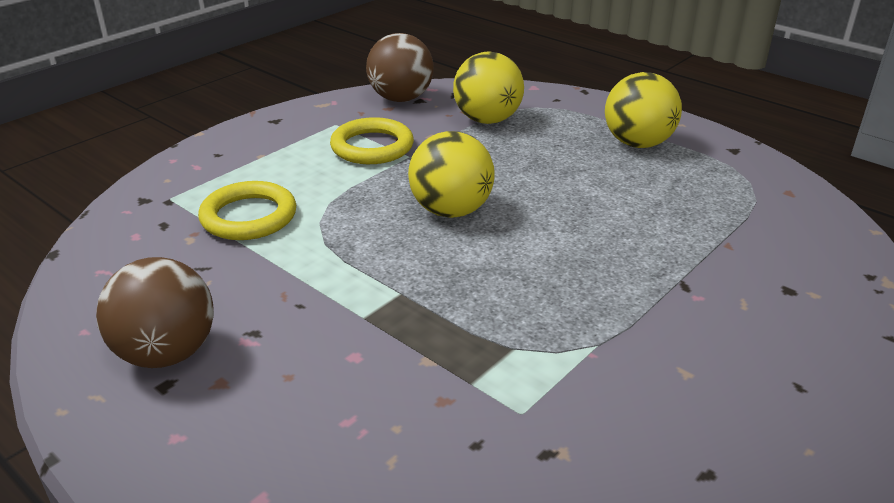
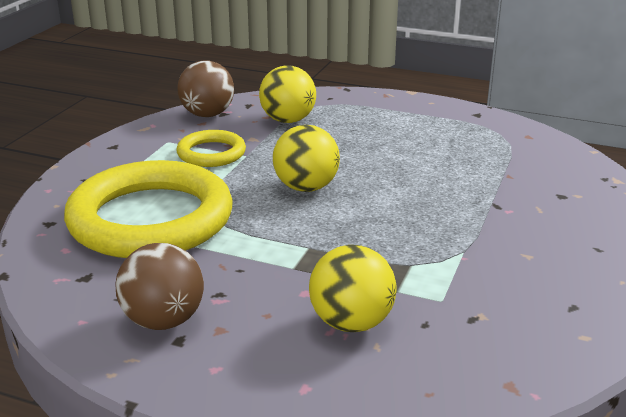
camera: 20 degrees left, 5 degrees down
yellow ring [198,181,296,240] -> yellow ring [64,160,233,258], size x2.07
yellow ball [605,72,682,148] -> yellow ball moved to [309,245,397,332]

